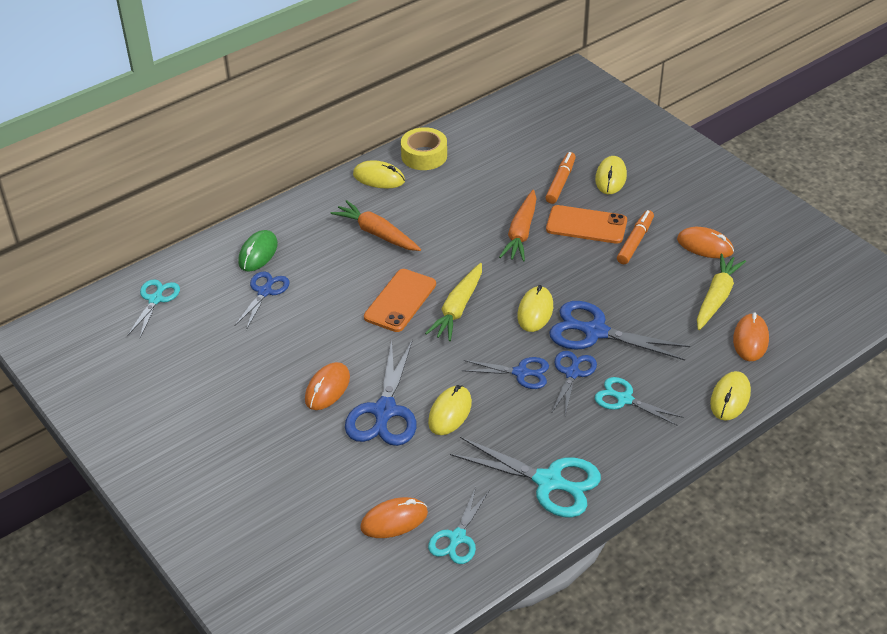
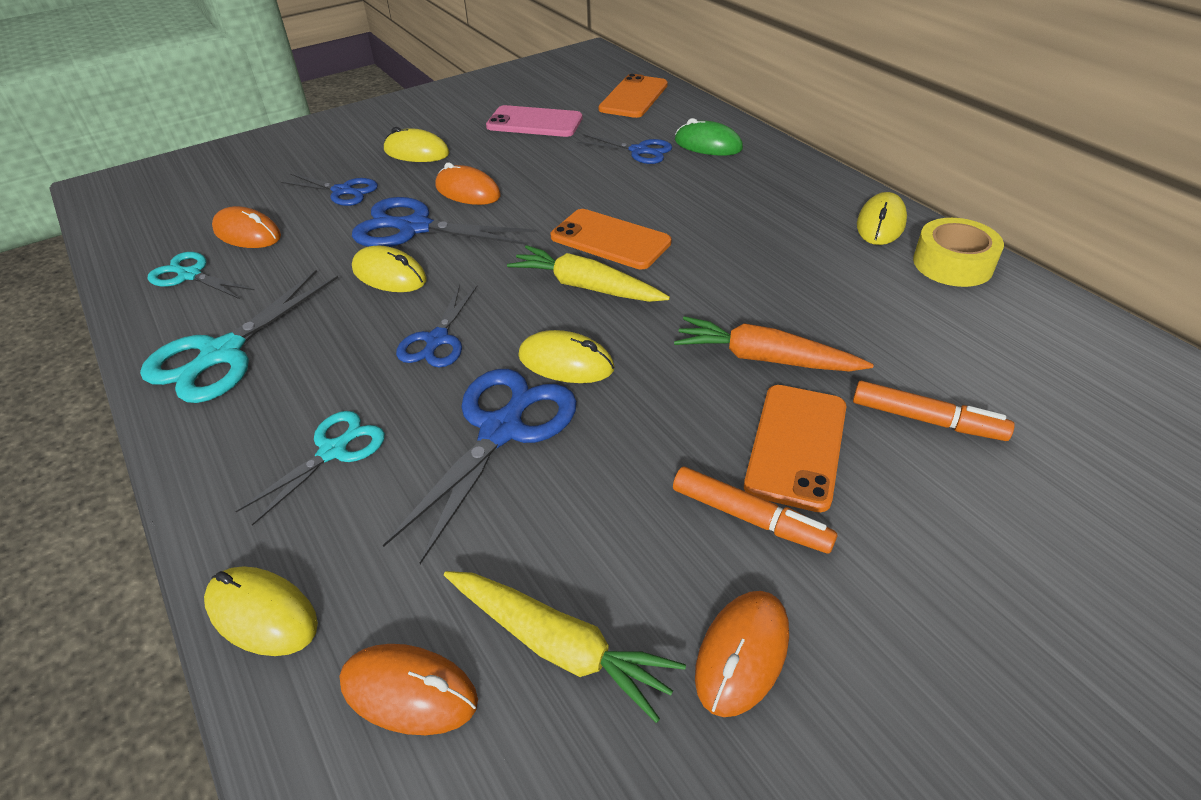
camera: 95 degrees right, 0 degrees up
turquoise scissors [127,279,180,338] -> orange phone [599,74,668,118]
orange carrot [330,200,421,251] -> none
orange mouse [360,497,428,538] -> orange mouse turned 45 degrees counterclockwise [212,206,281,248]
blue scissors [552,351,597,415] -> blue scissors moved to [281,173,378,206]
yellow mouse [595,156,627,194] -> yellow mouse moved to [384,127,450,162]
none -> pink phone [486,105,583,137]

